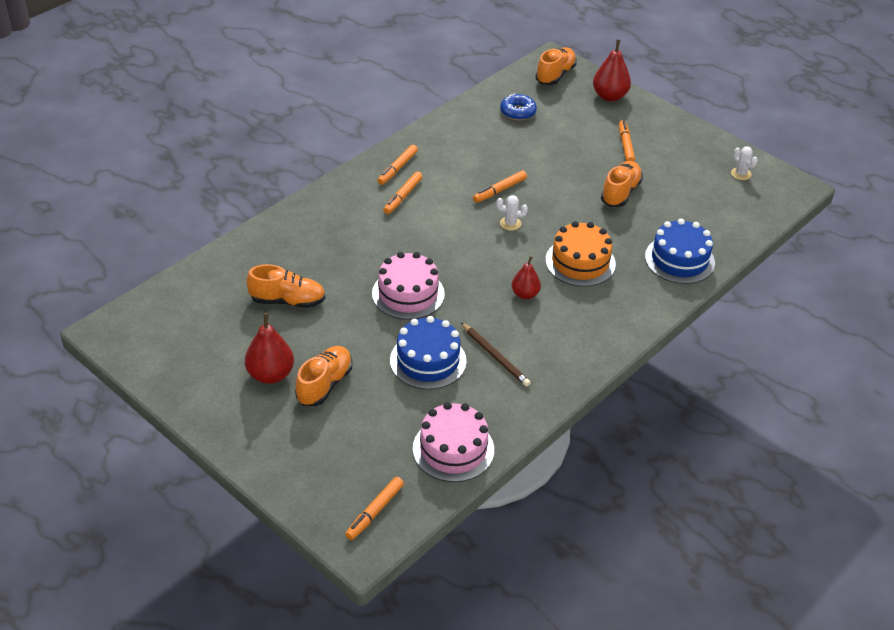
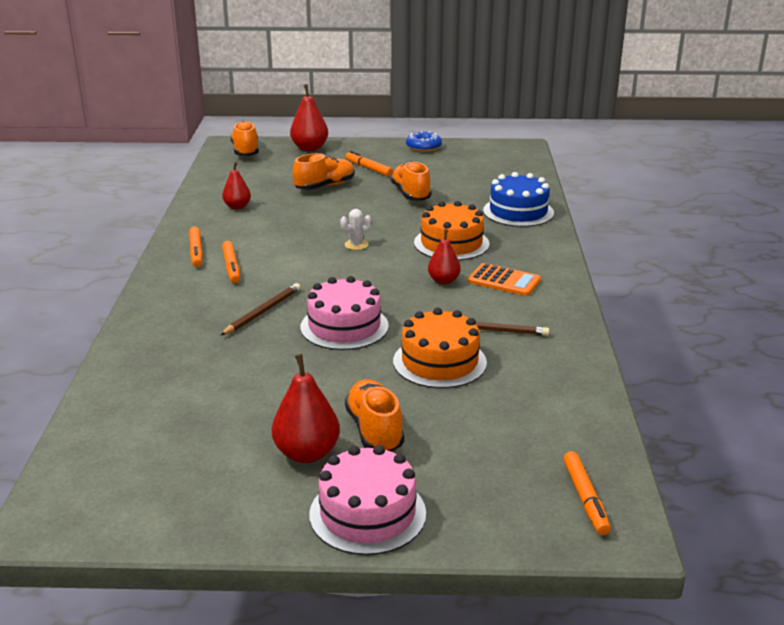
camera: 40 degrees left, 15 degrees down
orange shoe [247,264,325,308] -> orange shoe moved to [293,153,355,190]
blue cake [390,316,466,389] -> orange cake [393,308,487,388]
pink cake [413,402,494,482] -> pink cake moved to [309,445,426,555]
orange marker [473,171,527,203] -> none
blue donut [500,93,537,120] -> blue donut moved to [406,131,442,152]
white cactus [731,146,758,180] -> none
none -> brown pencil [220,283,301,336]
none -> red pear [222,162,251,209]
none -> orange calculator [468,263,541,296]

